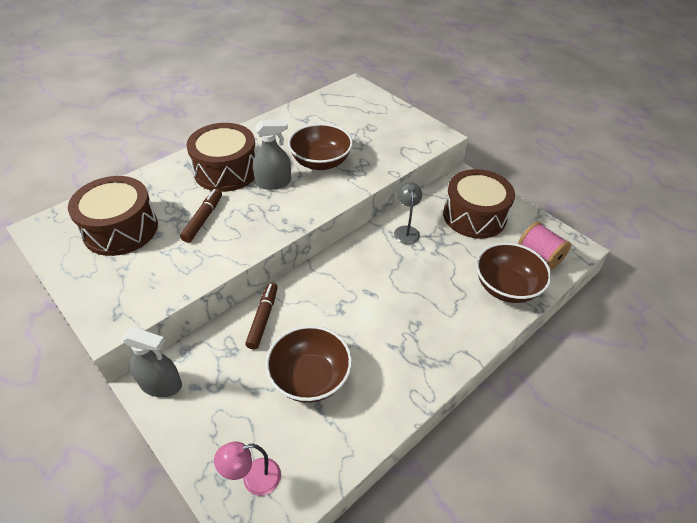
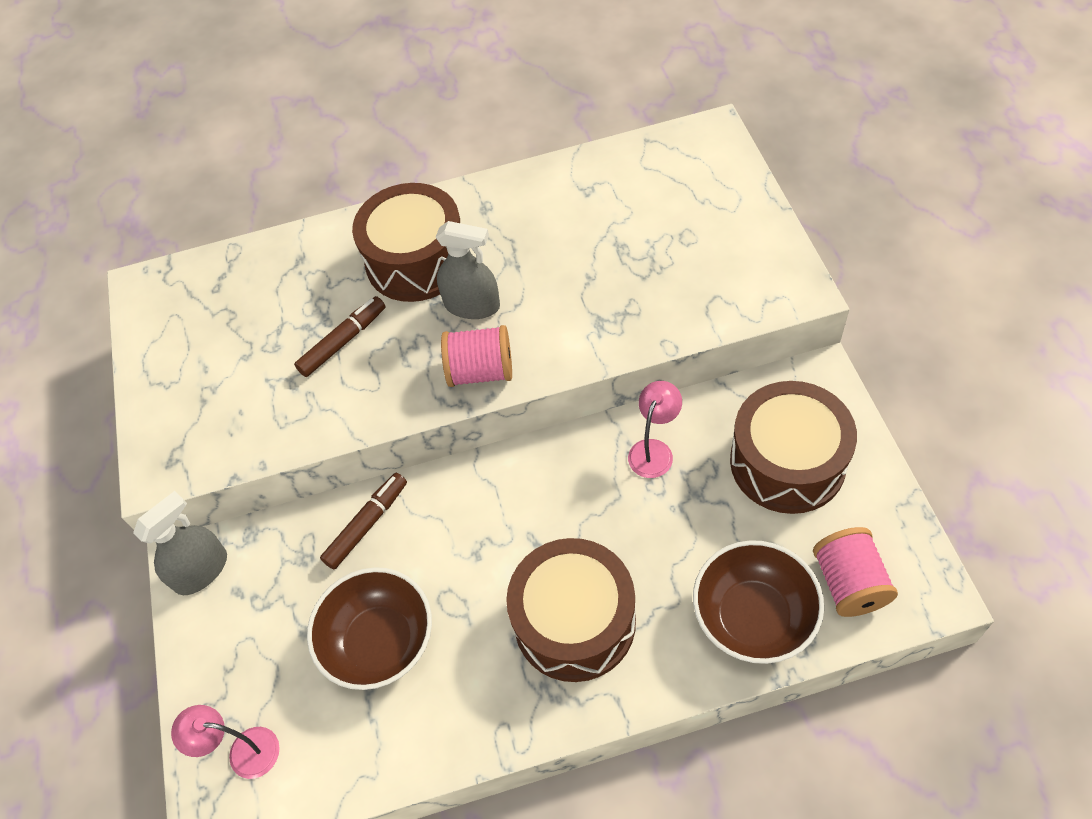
camera: 35 degrees right, 10 degrees up
brown drum [68,176,158,256] -> brown drum moved to [506,538,636,682]
grey spray bottle [122,327,182,397] -> grey spray bottle turned 90 degrees counterclockwise [133,491,227,595]
brown bowl [288,123,353,170] -> none
grey lamp [394,182,422,244] -> pink lamp [628,381,682,478]
none -> pink spool [441,325,512,387]

